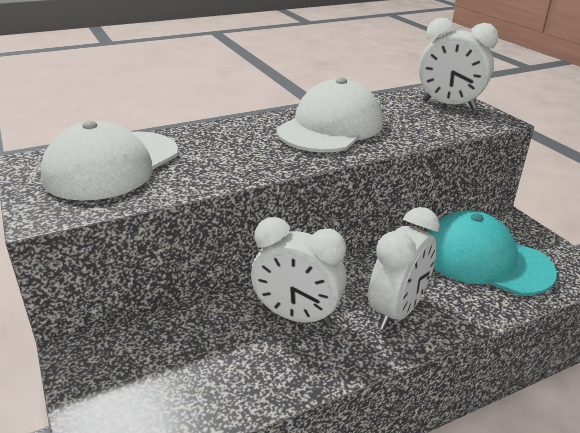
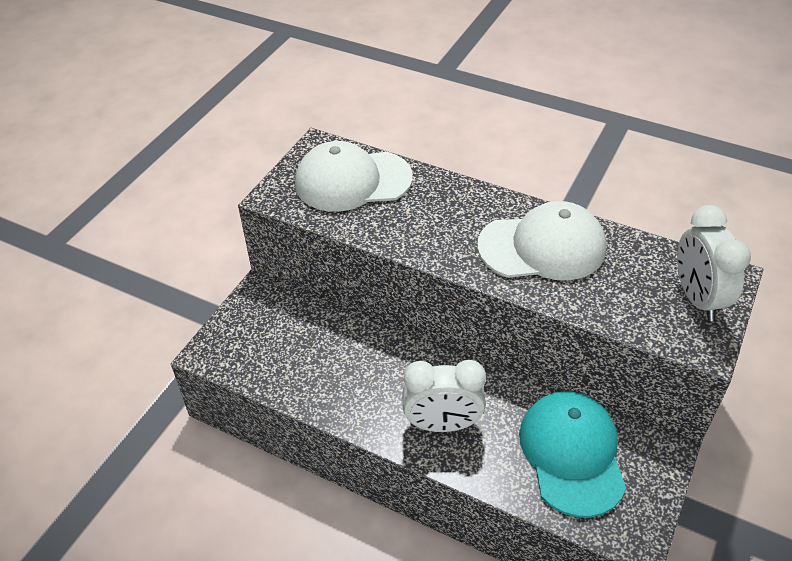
camera: 55 degrees right, 15 degrees up
white clock [251,217,347,326] -> none

